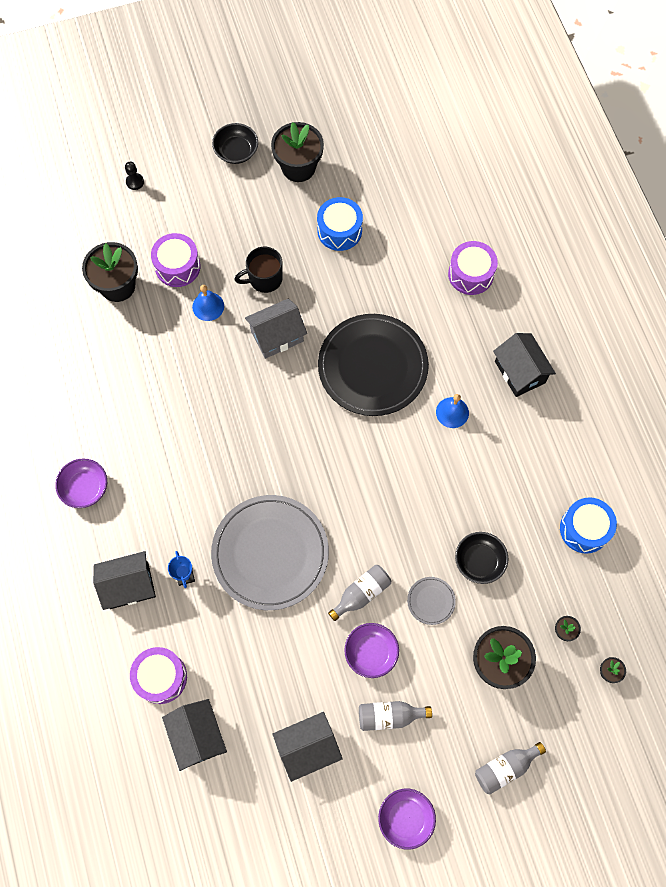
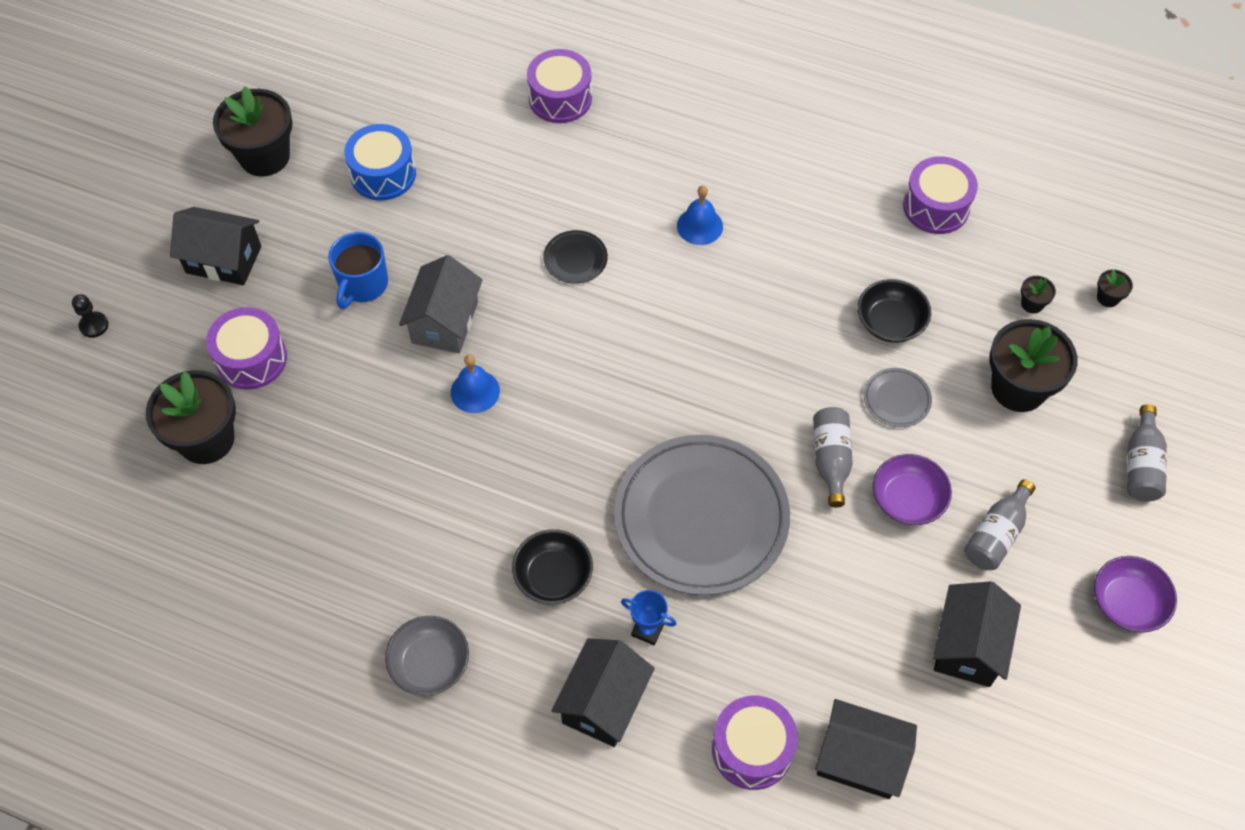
camera: 50 degrees left, 10 degrees down
purple bowl [55,459,107,508] -> grey bowl [385,616,469,695]
blue bell [192,285,224,321] -> blue bell moved to [451,354,500,413]
black bowl [212,123,258,164] -> black bowl moved to [512,529,593,604]
black mug [234,247,283,293] -> blue mug [328,232,388,309]
black plate [318,314,429,416] -> black plate [543,230,608,284], size x0.41
black house [493,333,556,397] -> black house moved to [170,207,261,285]
blue drum [560,497,617,554] -> purple drum [903,156,978,234]

